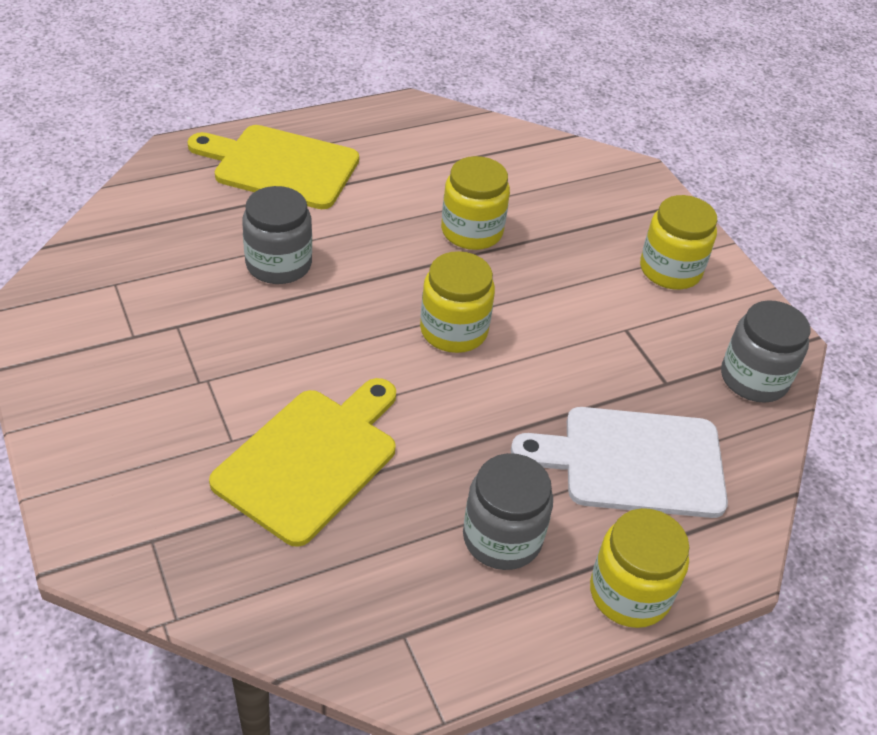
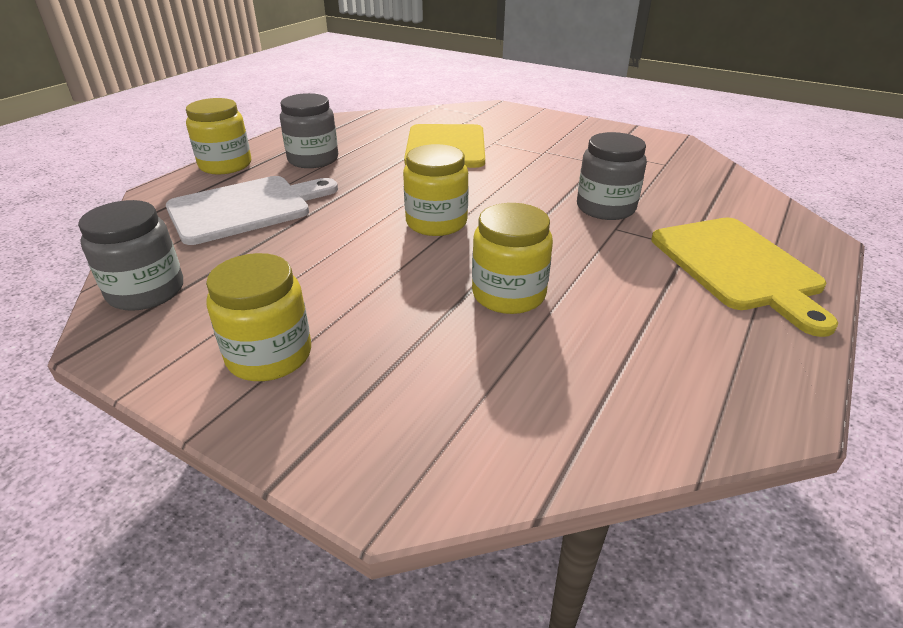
camera: 150 degrees right, 10 degrees down
yellow cutting board [187,125,359,209] -> yellow cutting board turned 90 degrees clockwise [651,218,838,337]

